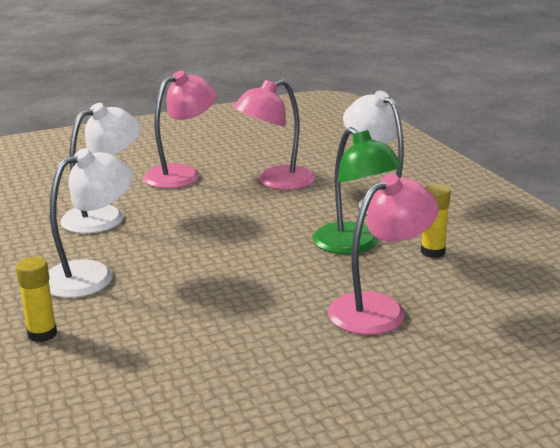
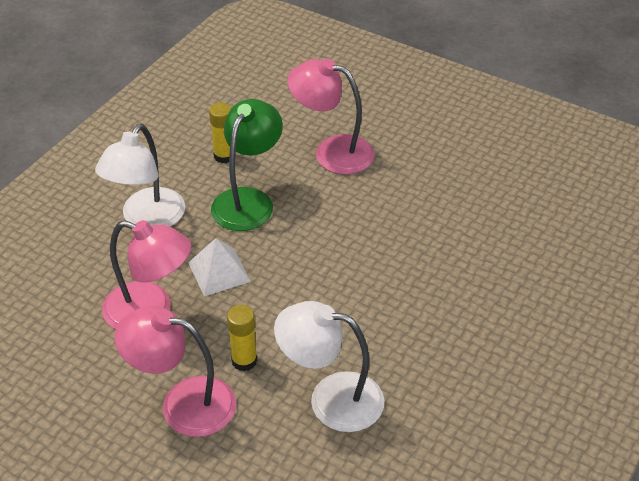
camera: 125 degrees left, 20 degrees up
yellow glue stick [16,257,57,342] -> yellow glue stick moved to [227,305,257,371]
white lamp [49,148,133,298] -> none
none -> white pyramid [188,238,251,296]

